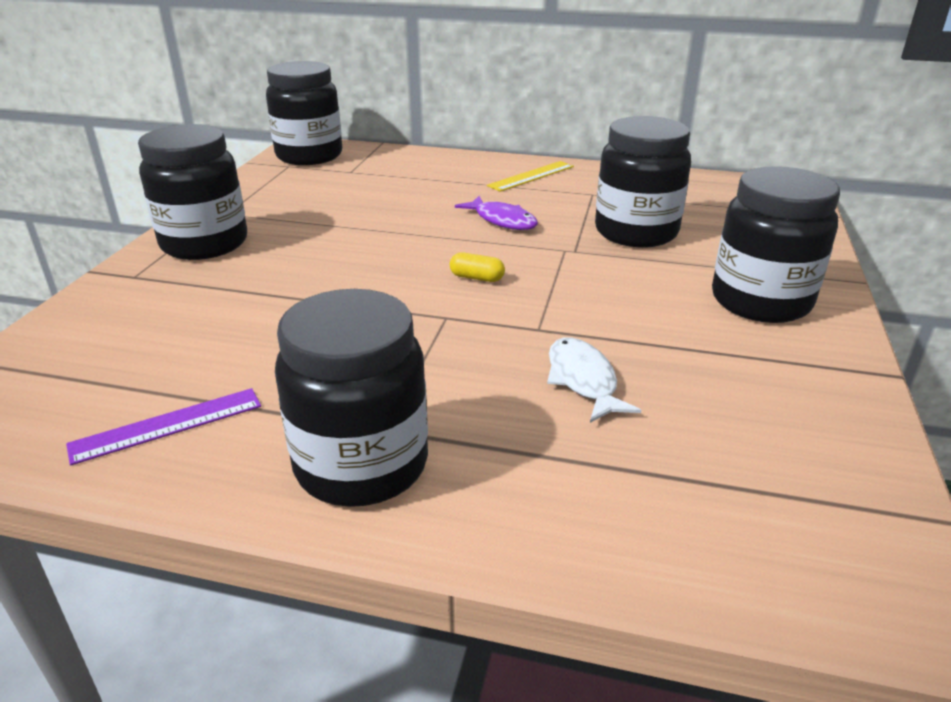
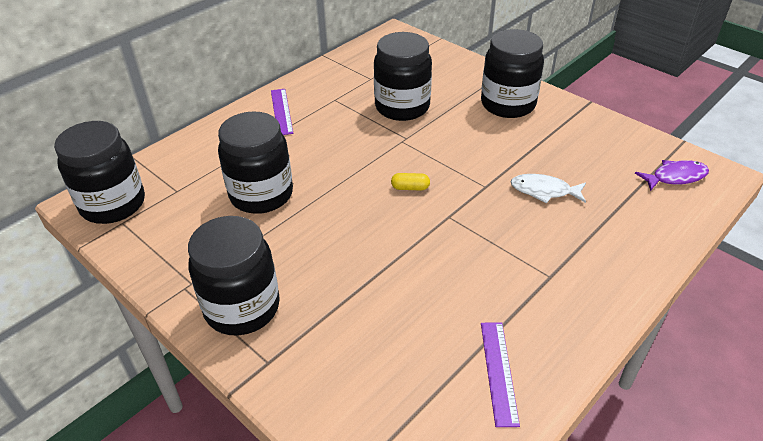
camera: 60 degrees left, 10 degrees up
black jar [275,289,428,507] -> black jar moved to [218,111,293,214]
yellow capsule [450,252,505,282] -> yellow capsule turned 45 degrees clockwise [391,173,430,190]
purple fish [455,196,538,230] -> purple fish moved to [635,160,709,191]
yellow ruler [487,161,574,192] -> purple ruler [271,89,293,135]

